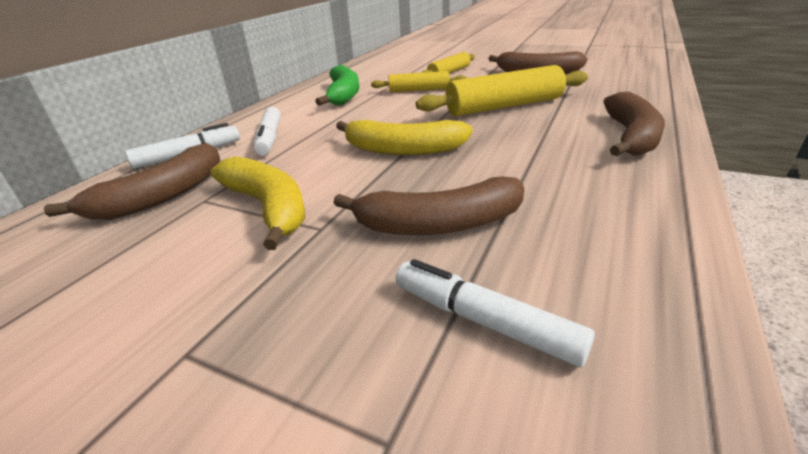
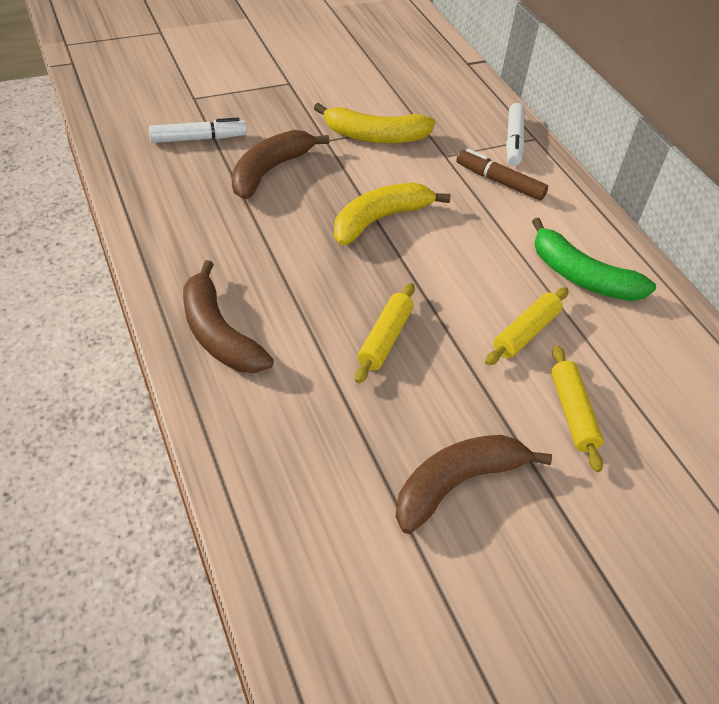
camera: 125 degrees right, 15 degrees up
brown banana [44,143,220,220] -> none
white marker [253,107,281,156] -> brown marker [456,149,548,201]
yellow rolling pin [416,65,588,116] -> yellow rolling pin [355,283,415,383], size x0.58

